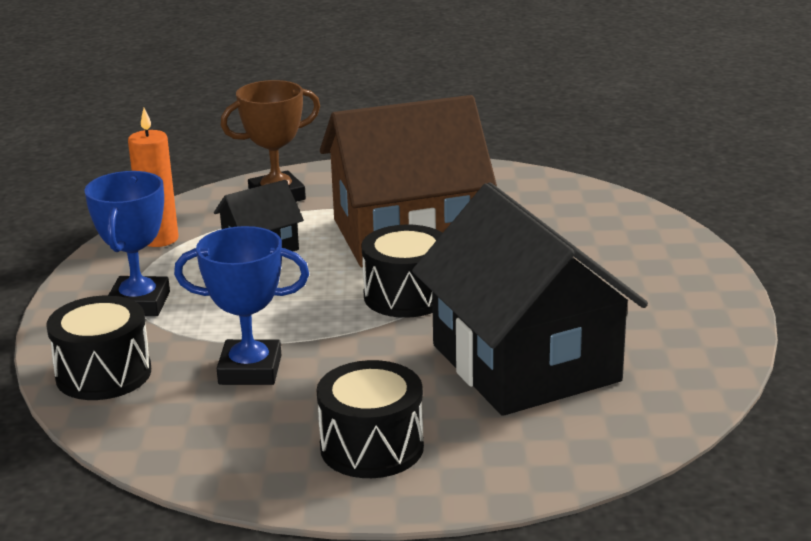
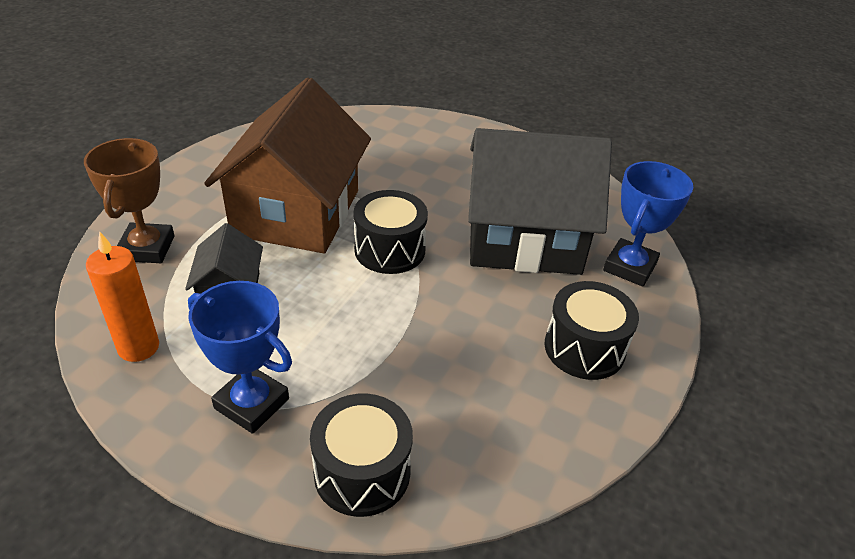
camera: 65 degrees left, 15 degrees up
blue trophy [174,226,309,385] -> blue trophy moved to [603,161,693,287]

